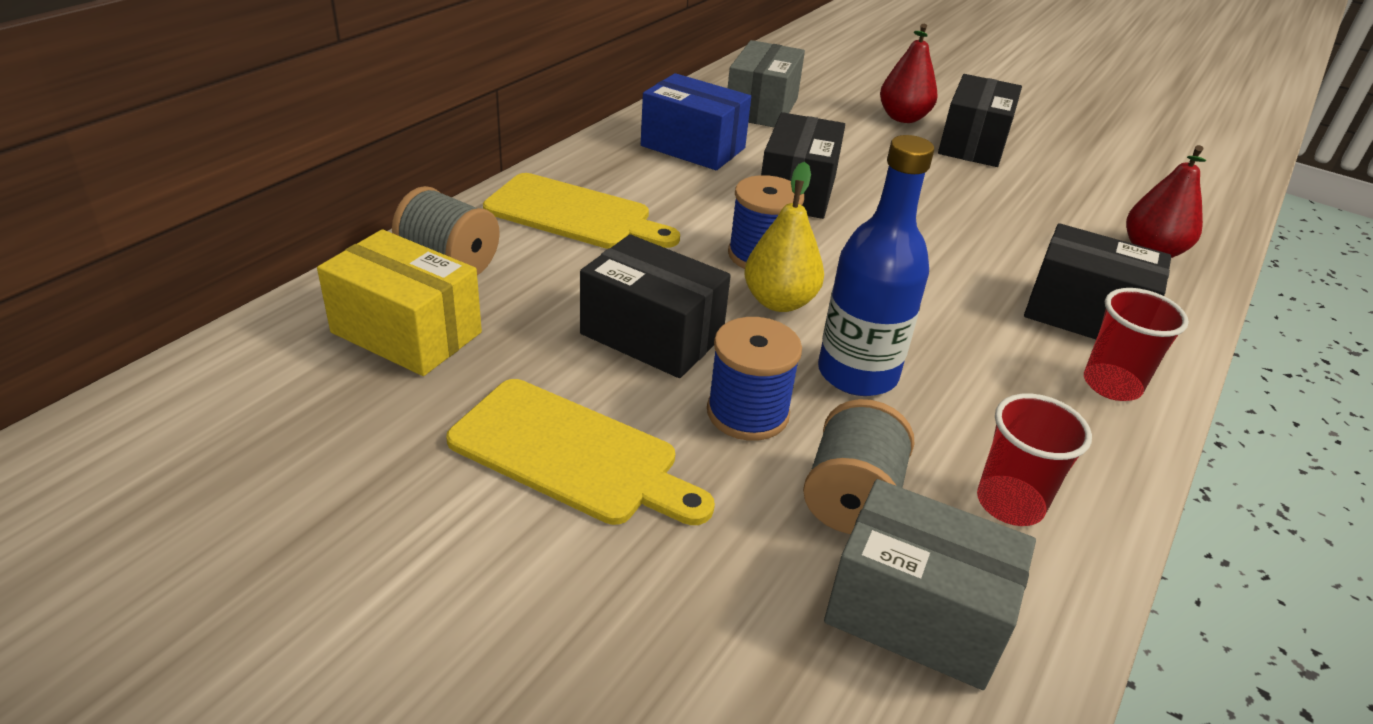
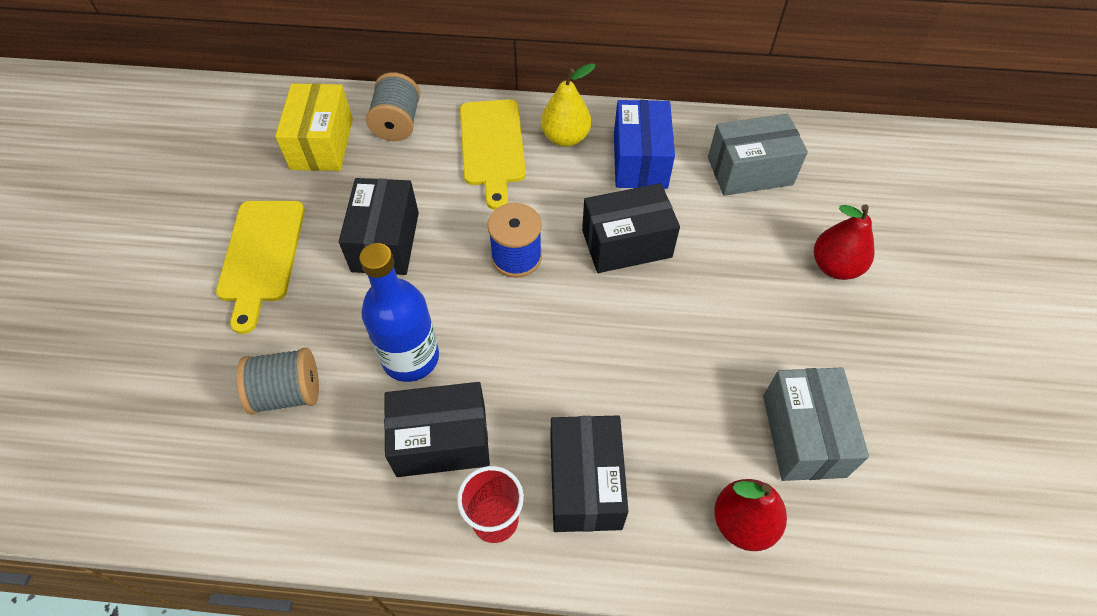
camera: 65 degrees right, 20 degrees up
blue spool [707,317,802,441] -> none
yellow pear [744,162,824,312] -> yellow pear moved to [541,63,595,147]
grey box [824,479,1036,690] -> grey box moved to [763,368,869,481]
black box [938,74,1022,167] -> black box moved to [384,382,490,477]
red cup [977,394,1092,526] -> none

